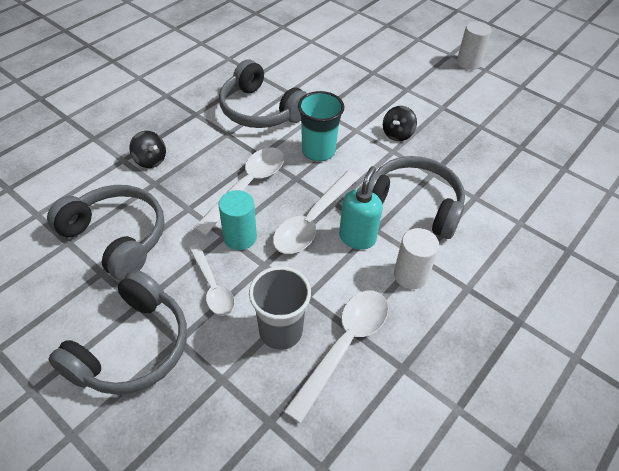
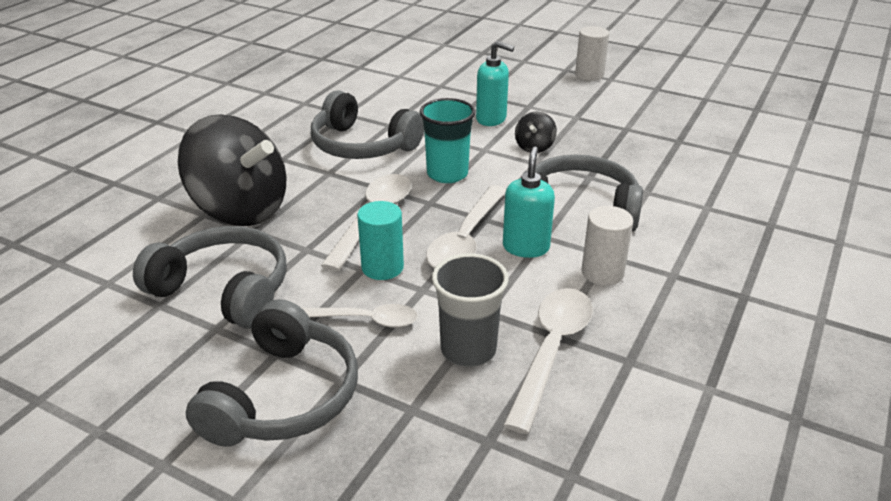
camera: 10 degrees left, 15 degrees down
black spinning top [129,131,166,168] -> black spinning top [178,114,287,226], size x2.42
white spoon [189,244,235,316] -> white spoon turned 45 degrees counterclockwise [302,304,418,328]
none -> turquoise soap dispenser [476,41,514,126]

